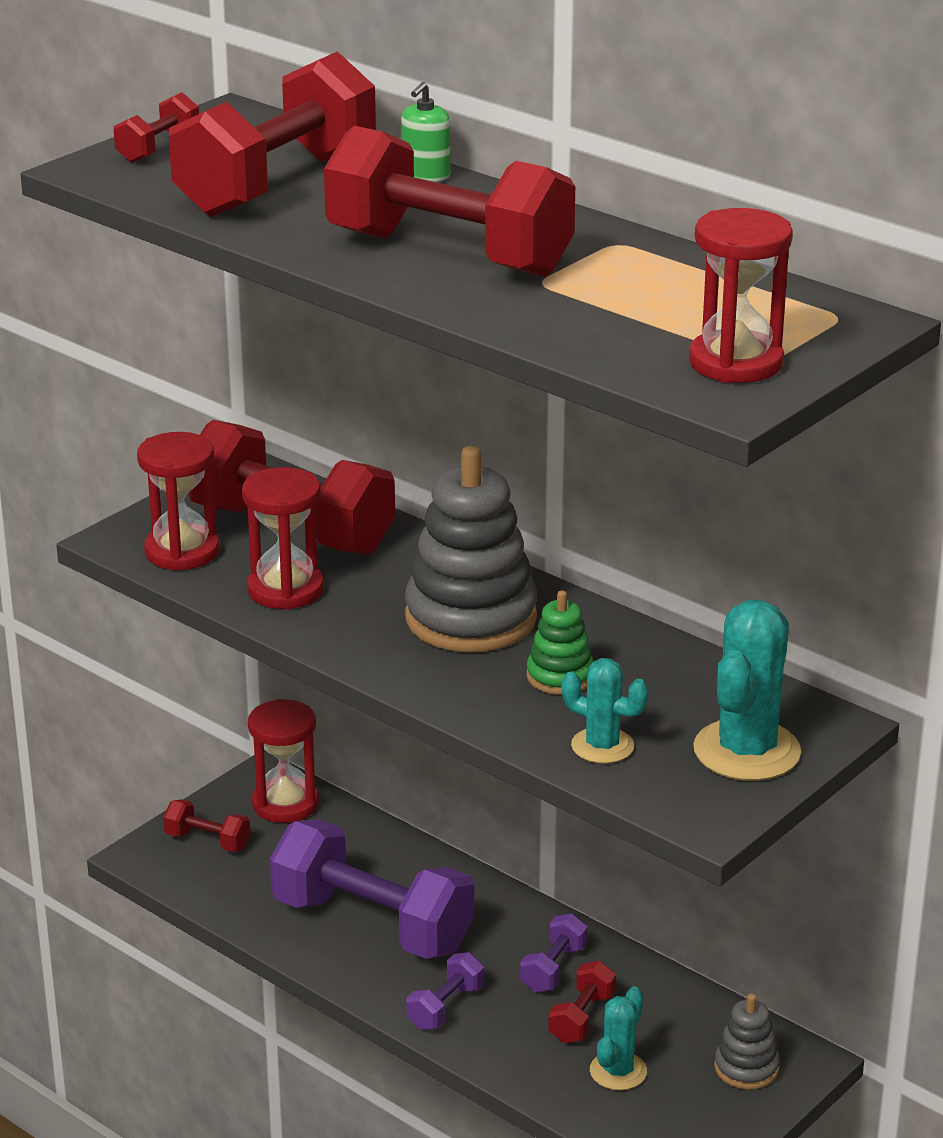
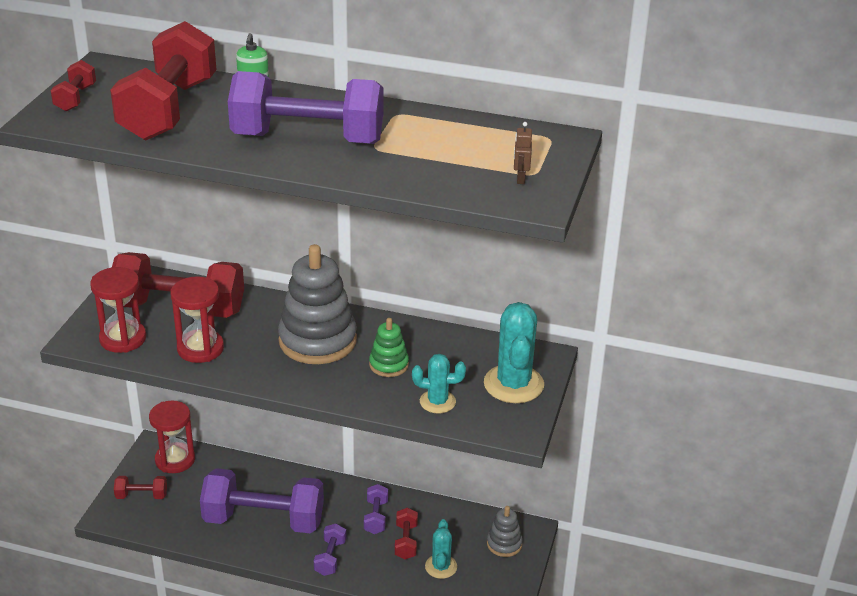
camera: 25 degrees left, 5 degrees up
red dumbbell [324,126,575,277] -> purple dumbbell [228,71,384,144]
red hourglass [689,208,793,383] -> brown robot [514,122,532,184]

